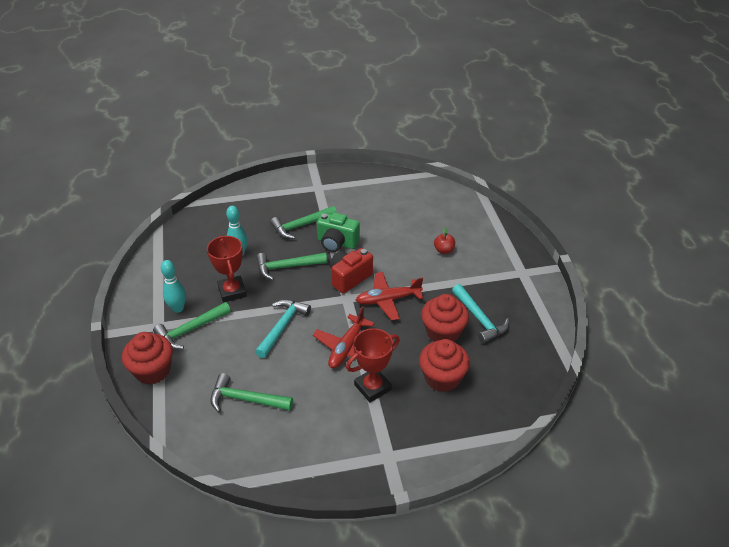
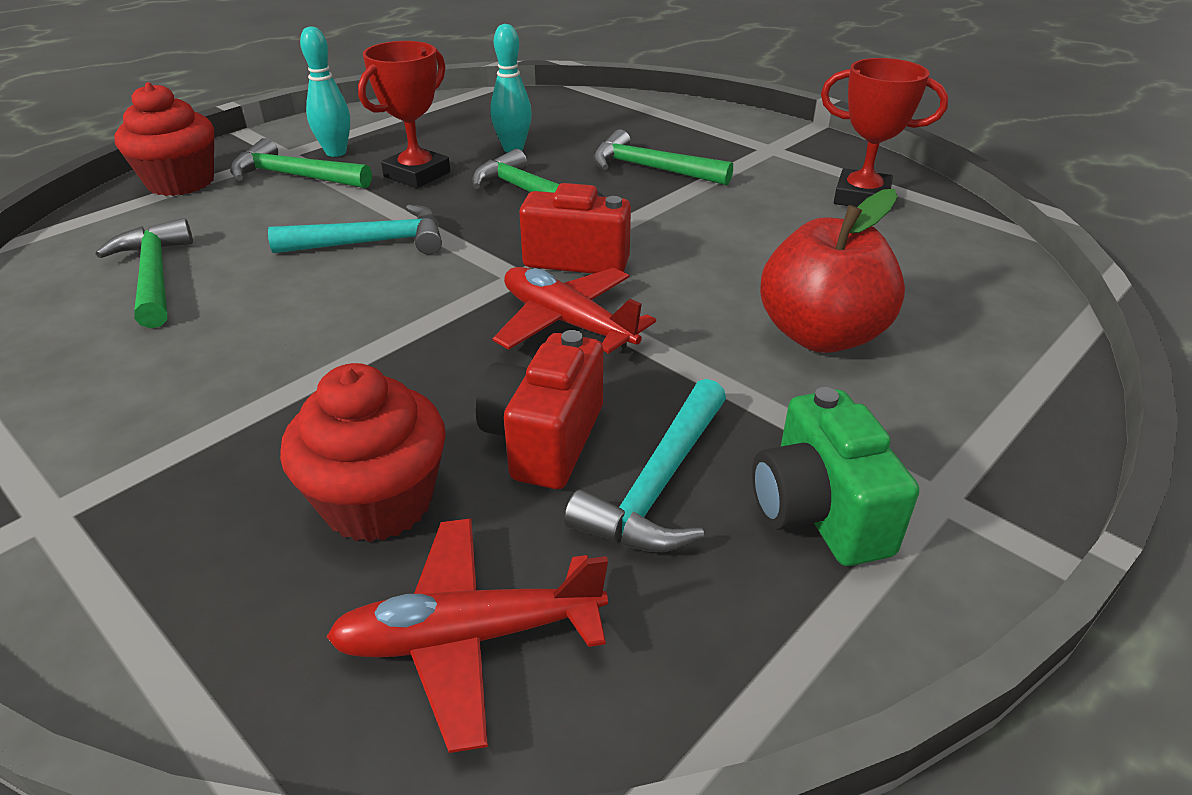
camera: 55 degrees right, 5 degrees down
red plane [313,306,374,368] -> red plane moved to [326,518,608,753]
green camera [317,212,360,252] -> green camera moved to [752,387,919,566]
red trophy [346,328,400,403] -> red trophy moved to [821,58,948,207]
red cupcake [421,294,469,342] -> red camera [476,330,603,489]
red apple [434,227,455,254] -> red apple [760,189,905,353], size x2.18

